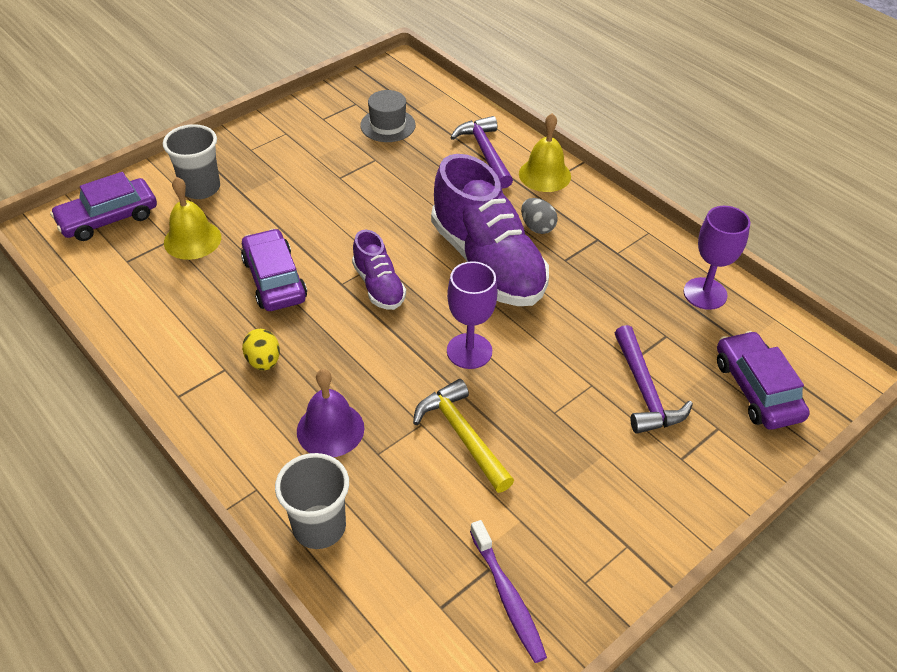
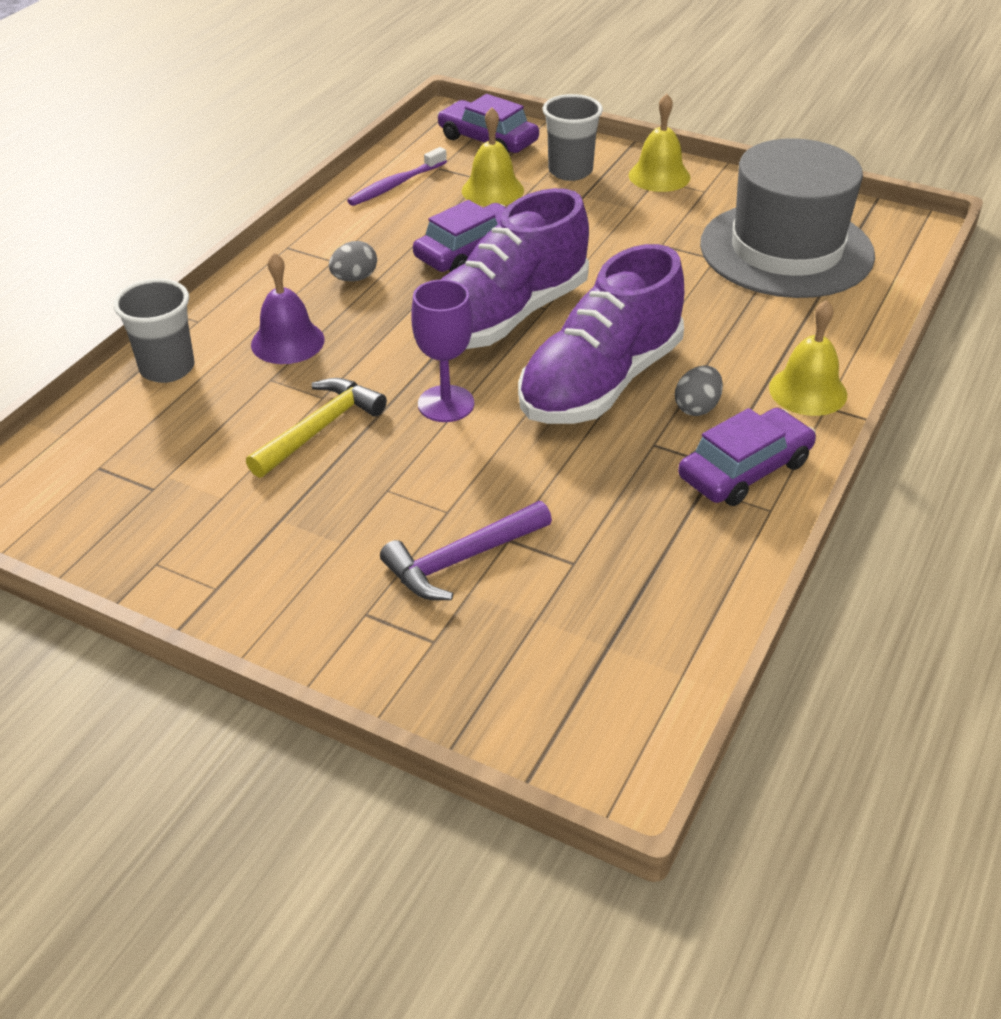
camera: 70 degrees right, 5 degrees down
yellow egg [242,329,280,370] -> grey egg [329,241,377,282]
purple shoe [352,230,406,310] -> purple shoe [441,188,589,349], size x1.98
grey hat [360,90,416,142] -> grey hat [700,138,875,298], size x2.31
purple hammer [450,116,513,189] -> none
purple toothbrush [470,520,547,663] -> purple toothbrush moved to [347,147,447,206]
purple goblet [684,206,751,310] -> none
purple car [717,331,810,430] -> purple car moved to [678,408,816,506]
none -> yellow bell [629,94,690,192]

